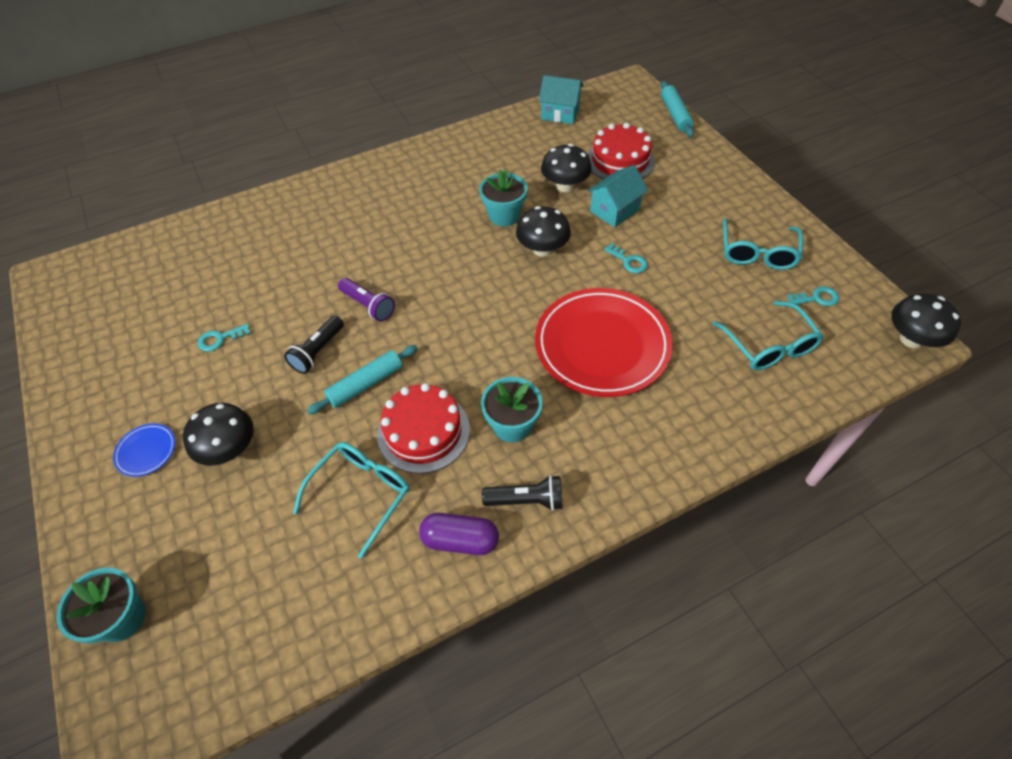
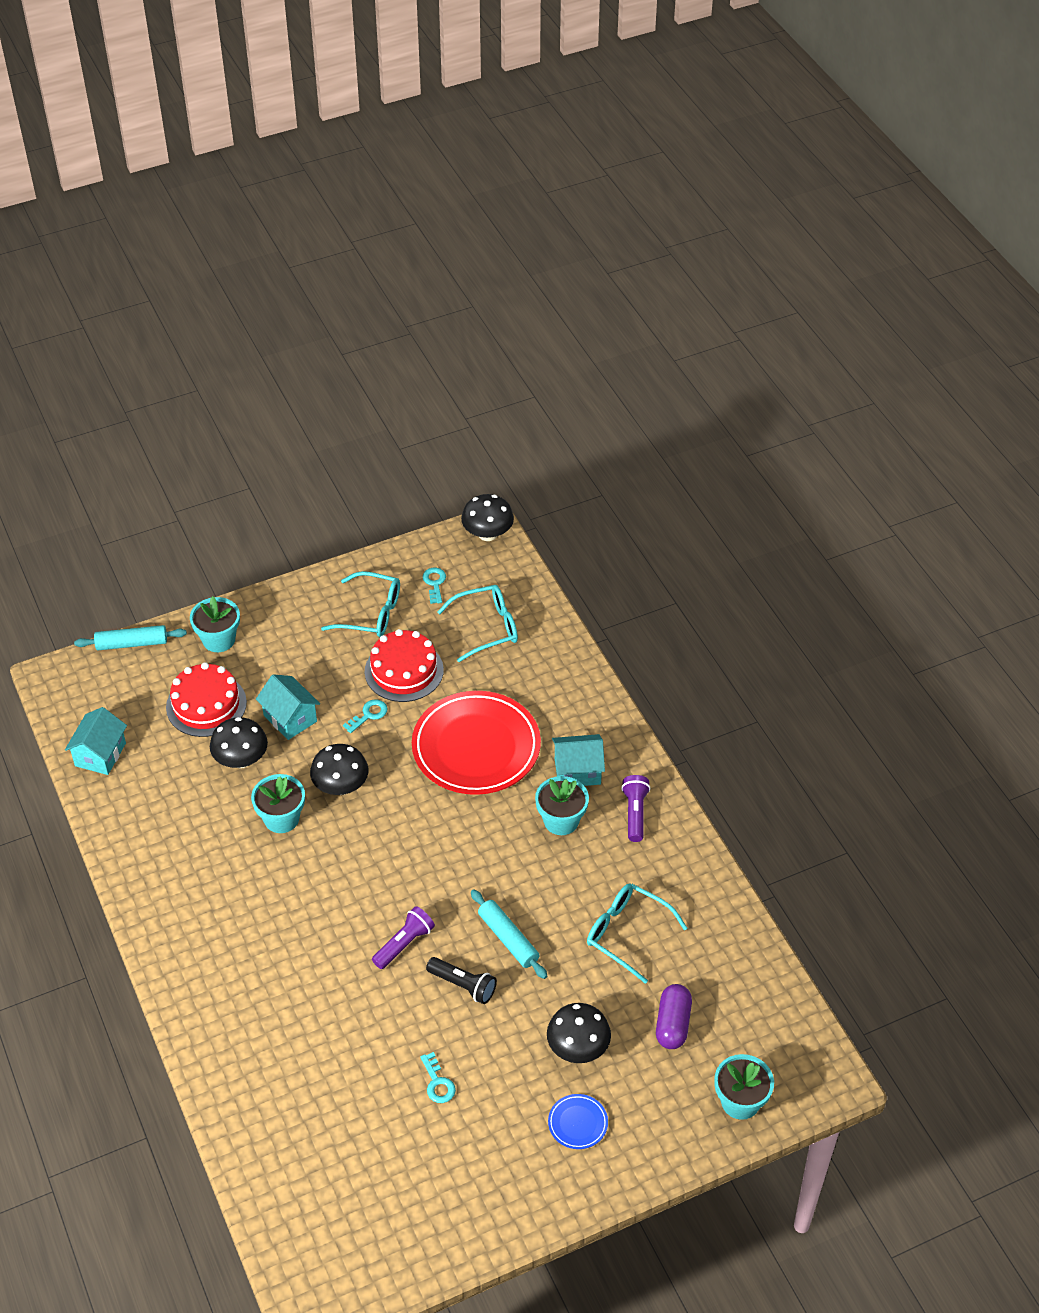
camera: 90 degrees left, 5 degrees down
red cake [377,383,470,474] -> red cake moved to [365,629,444,702]
purple capsule [419,513,499,555] -> purple capsule moved to [656,984,692,1049]
black flashlight [482,475,562,511] -> purple flashlight [621,775,650,842]
none -> turquoise flower pot [190,596,240,652]
none -> turquoise house [552,734,605,786]

